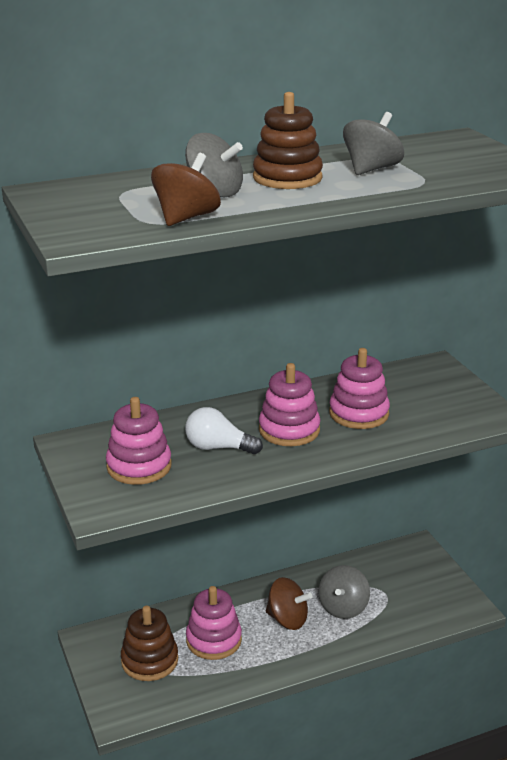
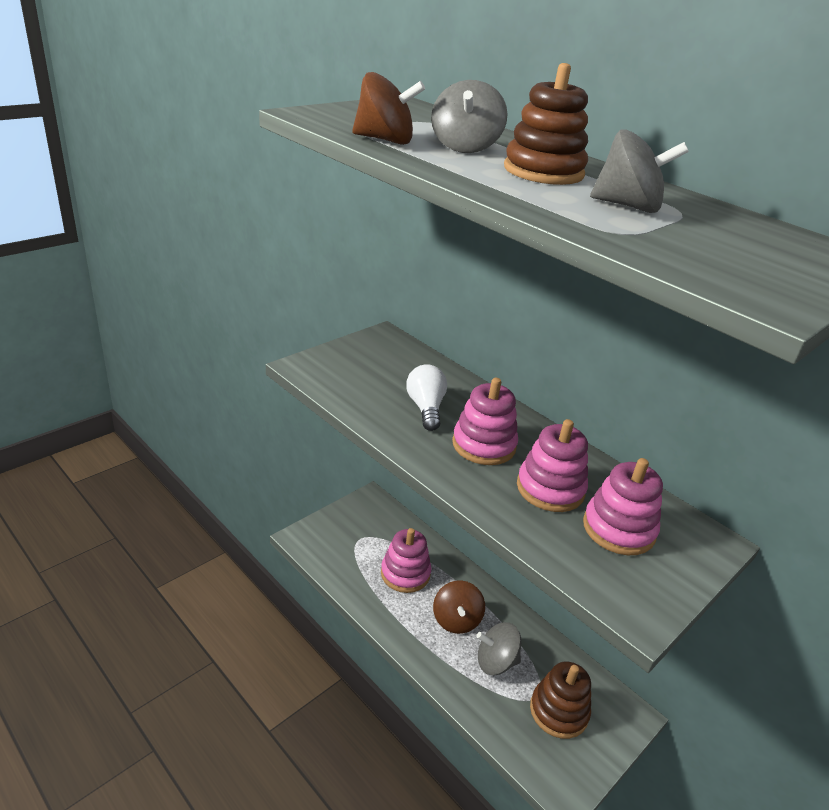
camera: 65 degrees right, 5 degrees up
pink stacking toy [106,397,172,485] -> pink stacking toy moved to [583,458,663,555]
brown stacking toy [121,606,178,681] -> brown stacking toy moved to [530,662,591,739]

